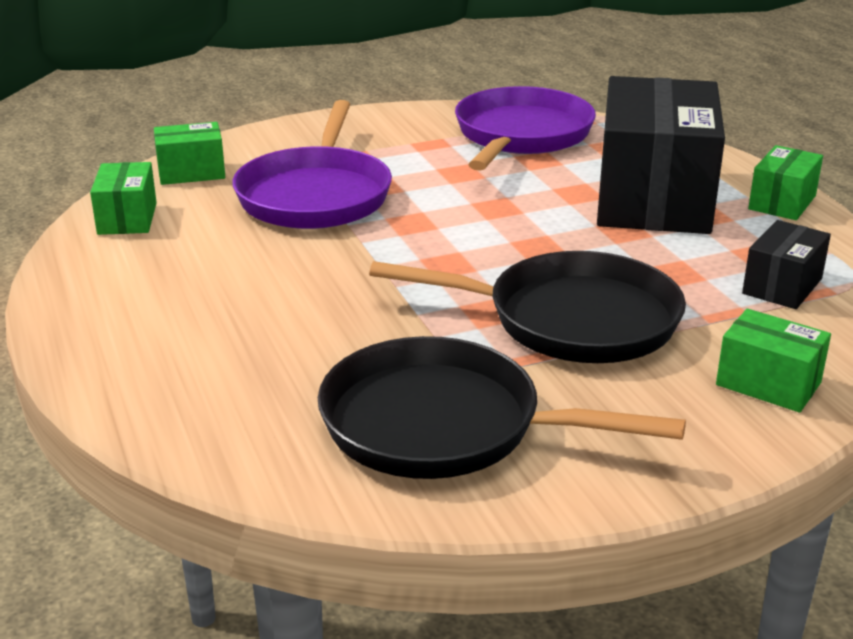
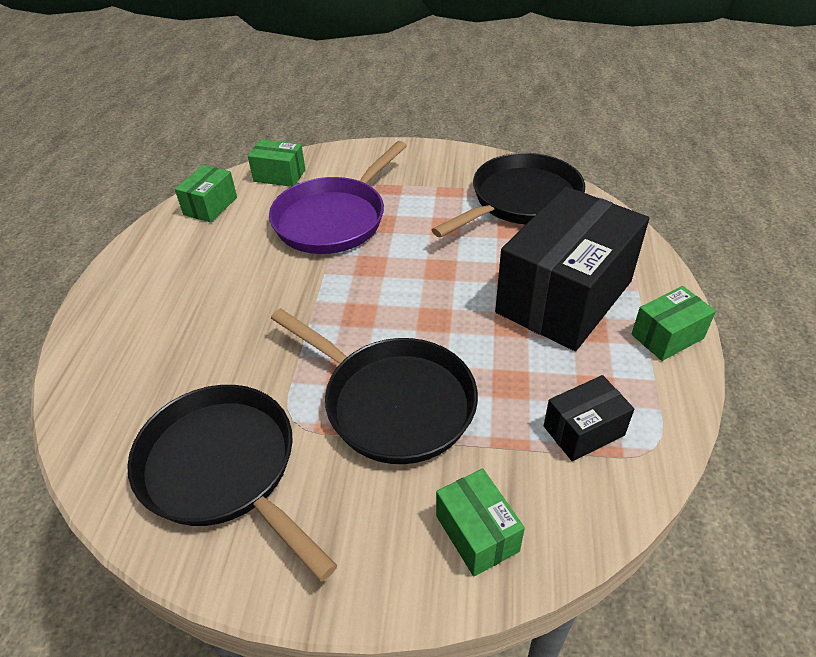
camera: 30 degrees right, 15 degrees up
purple pan [455,86,596,171] -> black pan [432,153,585,238]

